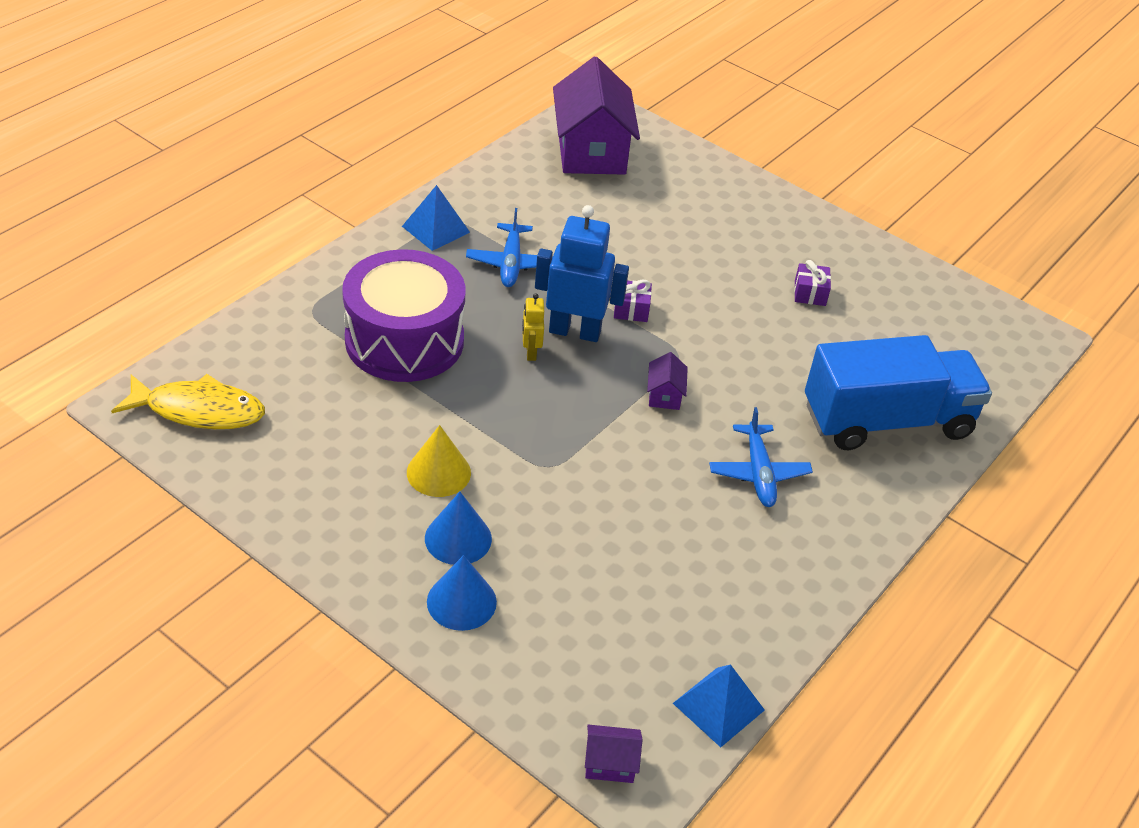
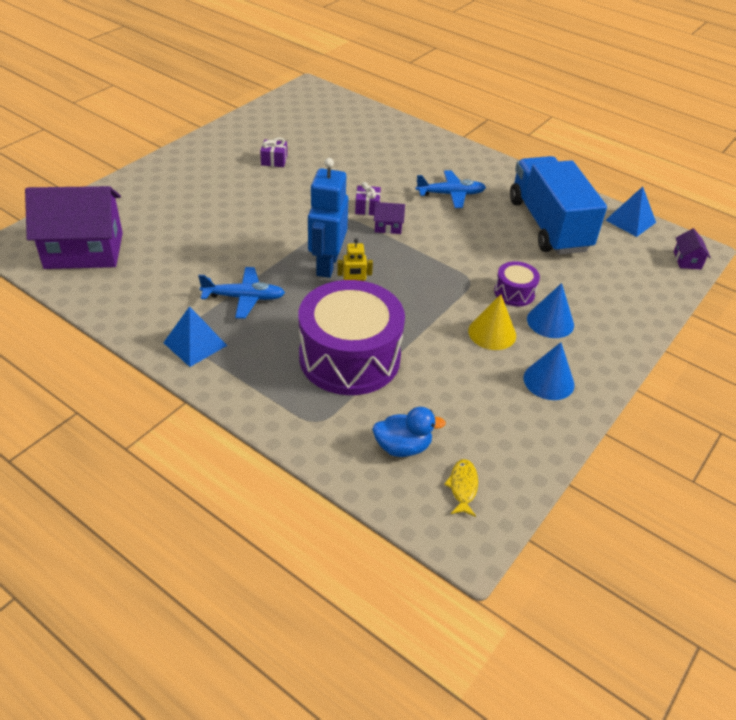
camera: 90 degrees left, 0 degrees up
yellow fish [111,374,265,429] -> yellow fish [444,459,478,517], size x0.50
blue cone [427,555,497,631] -> blue cone moved to [523,342,575,400]
purple gift [614,279,652,322] -> purple gift moved to [355,182,381,215]
blue truck [805,335,992,450] -> blue truck moved to [510,156,607,255]
none -> blue duck [372,407,446,457]
none -> purple drum [494,261,540,306]

